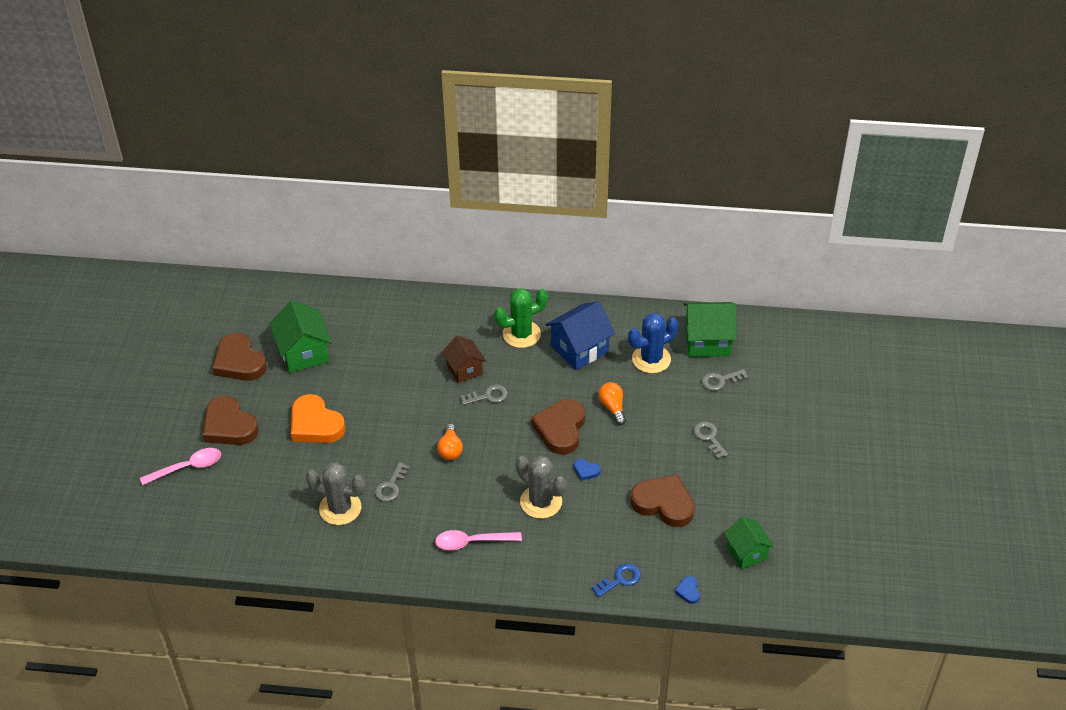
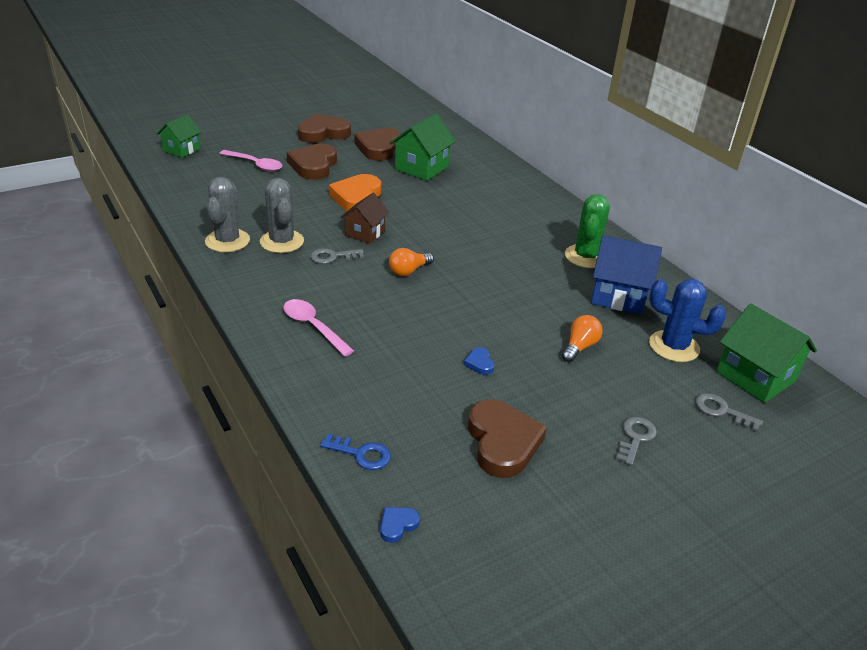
camera: 50 degrees right, 10 degrees down
brown house [442,336,486,383] -> brown house moved to [340,193,390,244]
grey key [460,385,508,405] -> none
green cactus [494,288,548,348] -> green cactus turned 75 degrees clockwise [565,194,610,268]
grey cactus [516,455,566,519] -> grey cactus moved to [205,177,250,252]
brown heart [531,399,585,455] -> brown heart moved to [298,114,351,143]
green house [724,516,774,569] -> green house moved to [157,114,202,158]

